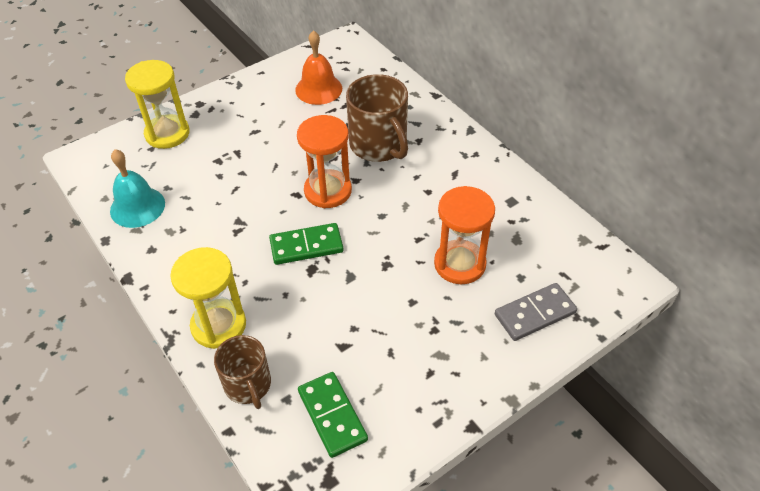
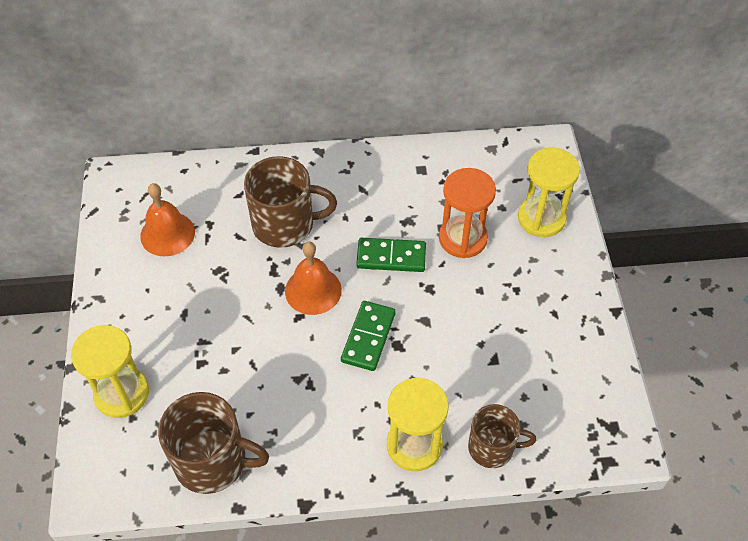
camera: 60 degrees left, 5 degrees up
turquoise bell [110,149,165,228] -> brown mug [158,392,269,494]
orange hourglass [297,115,352,208] -> orange bell [285,242,342,315]
green domino [298,372,368,458] -> green domino moved to [356,238,426,272]
grey domino [495,283,577,341] -> yellow hourglass [518,148,580,237]

